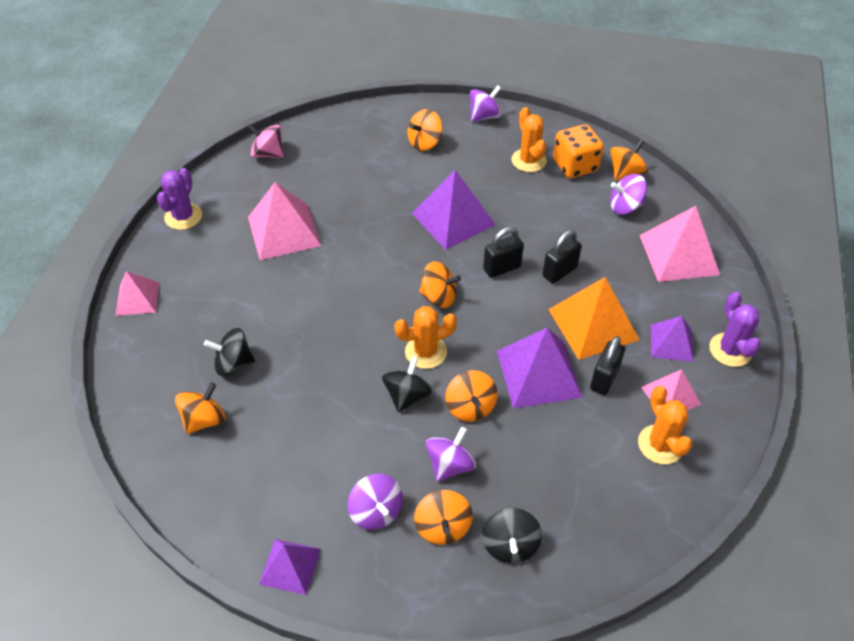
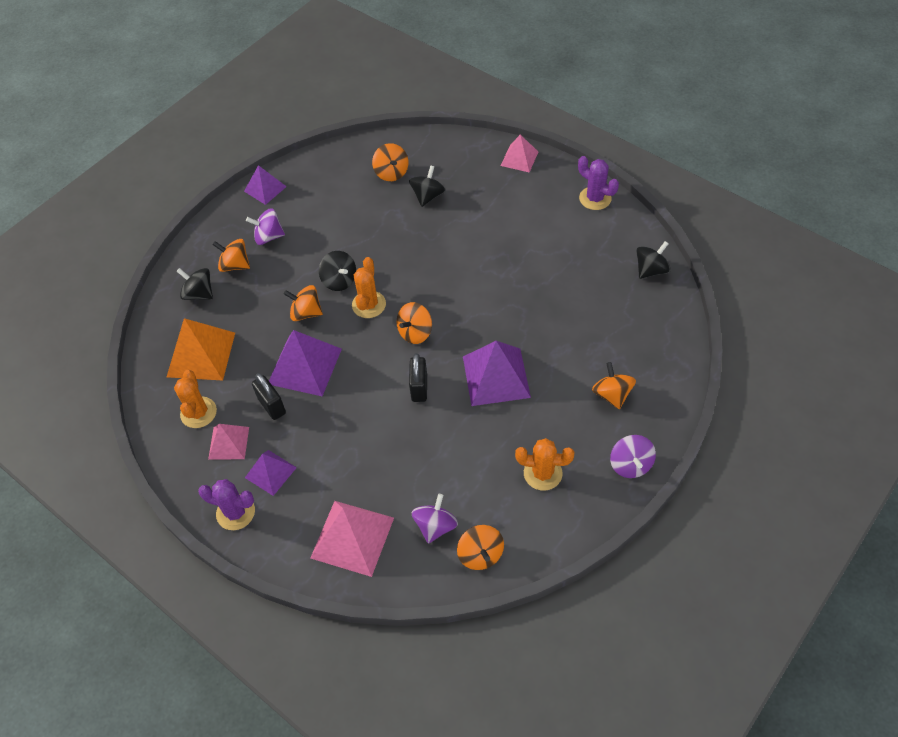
camera: 120 degrees right, 5 degrees up
pink spinning top [247,124,284,158] -> black spinning top [636,241,671,279]
pink pyramid [248,182,321,260] -> none
purple spinning top [426,427,476,482] -> none
black padlock [543,230,582,284] -> none
orange pyramid [549,277,639,360] -> orange pyramid moved to [167,318,235,380]
orange dice [553,124,604,178] -> none
orange cactus [638,386,693,464] -> orange cactus turned 75 degrees clockwise [174,370,217,428]

